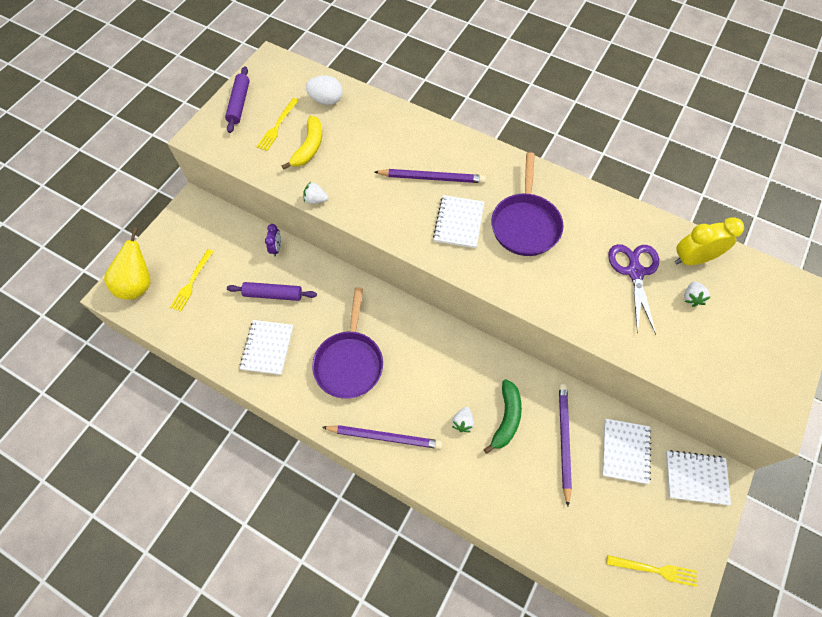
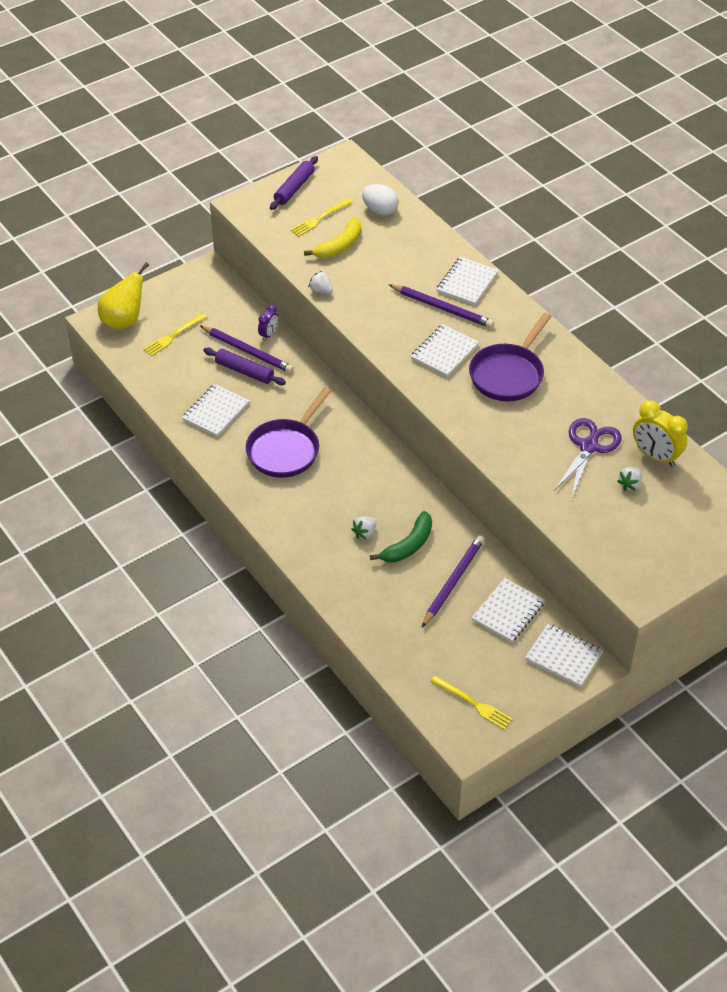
camera: 25 degrees right, 15 degrees down
purple pencil [322,425,442,449] -> purple pencil moved to [200,326,294,373]
yellow clock [675,217,744,265] -> yellow clock turned 150 degrees counterclockwise [633,400,688,467]
none -> white notebook [437,257,498,305]

